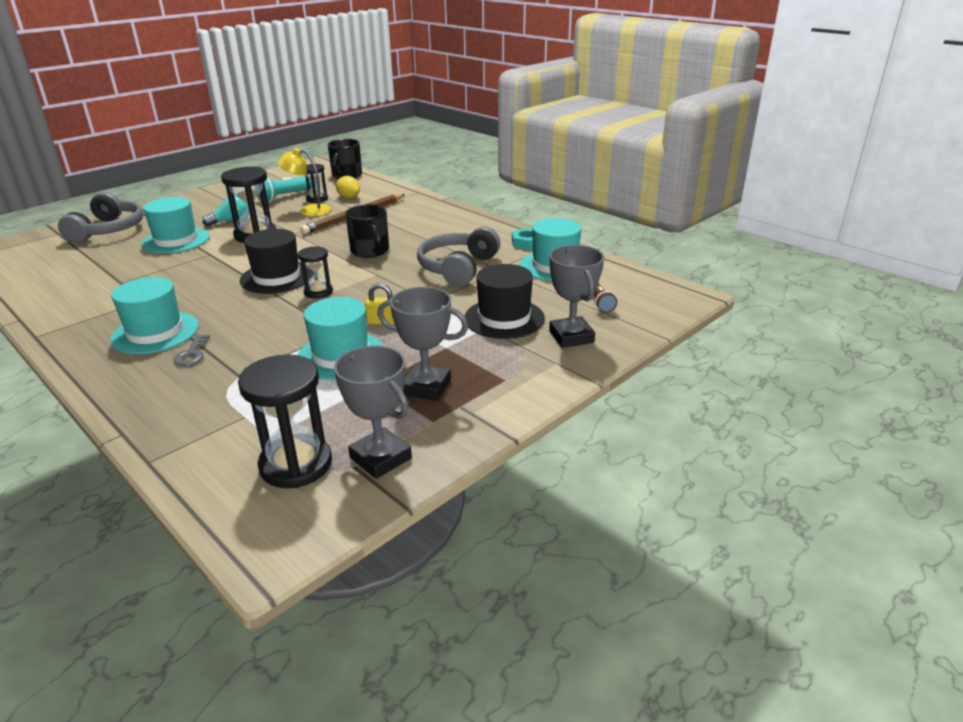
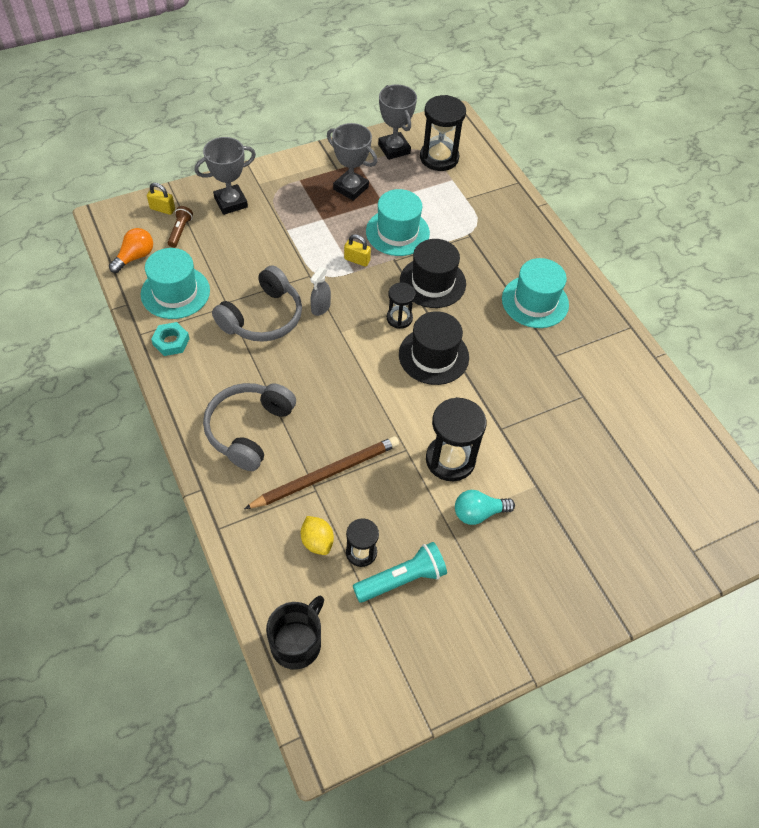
camera: 165 degrees left, 25 degrees up
grey headphones [58,192,143,243] -> grey headphones moved to [203,383,296,471]
turquoise hat [141,197,210,254] -> none
grey key [174,334,210,366] -> none
yellow lamp [277,148,331,216] -> none
black mug [345,204,389,258] -> none
black hat [465,264,545,339] -> black hat moved to [400,239,466,308]
grey trophy [549,245,604,348] -> grey trophy turned 60 degrees clockwise [195,137,256,215]
none -> orange light bulb [109,228,153,273]
none -> yellow padlock [147,183,175,215]
none -> grey spray bottle [310,267,331,316]

